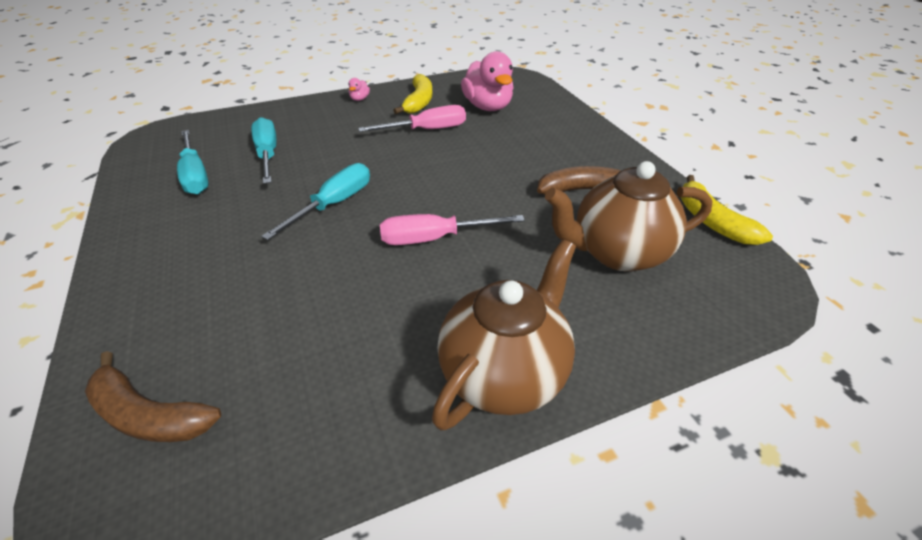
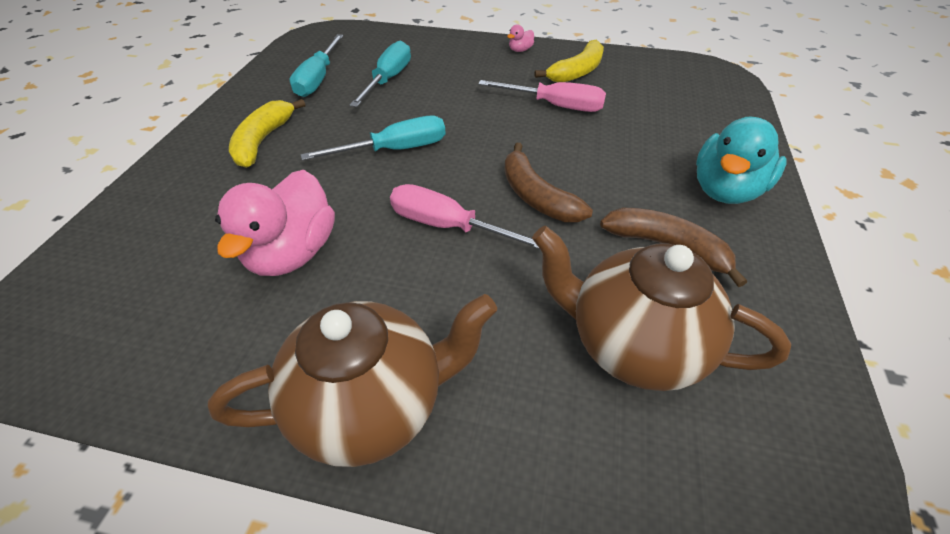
camera: 35 degrees right, 5 degrees up
brown banana [85,351,221,442] -> brown banana moved to [504,143,593,222]
pink duck [461,51,513,111] -> pink duck moved to [215,170,335,276]
yellow banana [680,175,773,245] -> yellow banana moved to [229,99,305,168]
none -> turquoise duck [696,117,787,204]

